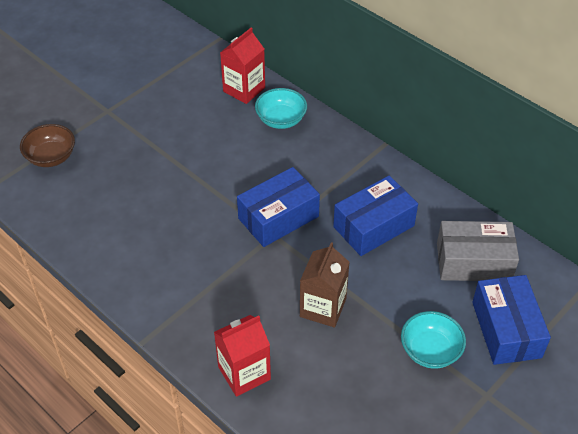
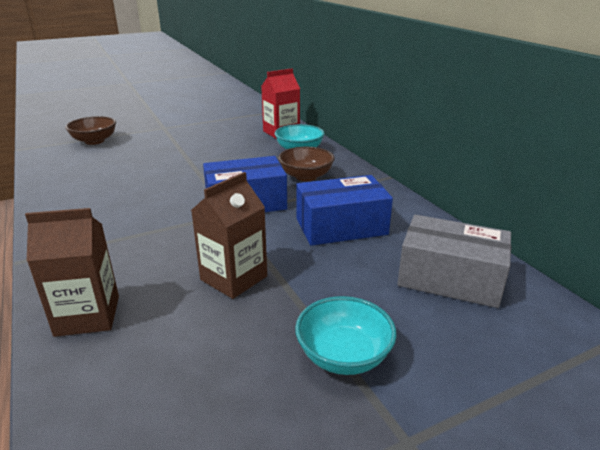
camera: 20 degrees right, 20 degrees down
red carton [214,315,271,397] -> brown carton [25,208,119,337]
blue box [472,275,551,365] -> none
none -> brown bowl [278,147,335,182]

